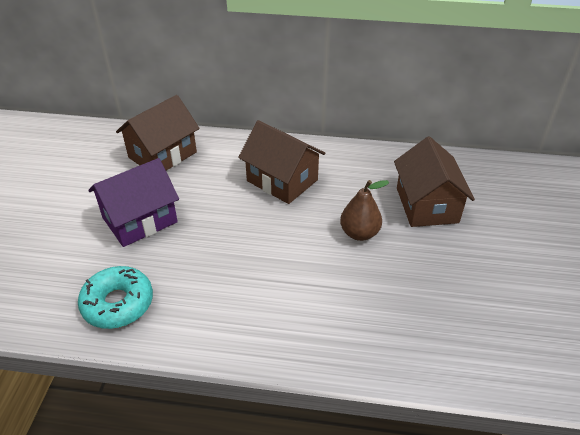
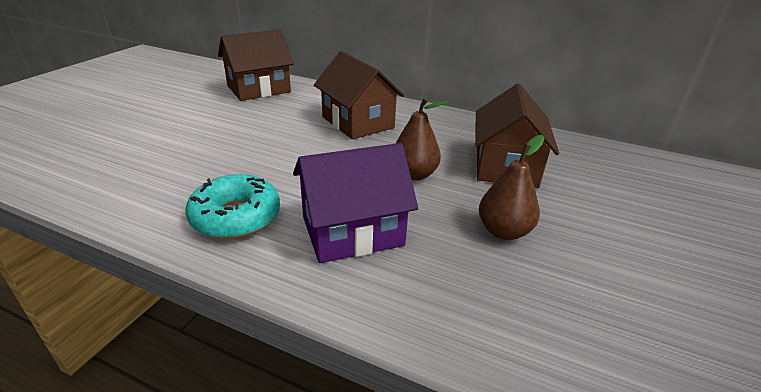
camera: 15 degrees right, 10 degrees down
turquoise donut [78,266,153,329] -> turquoise donut moved to [185,174,280,239]
purple house [88,158,179,247] -> purple house moved to [293,143,418,263]
none -> brown pear [479,135,545,240]

